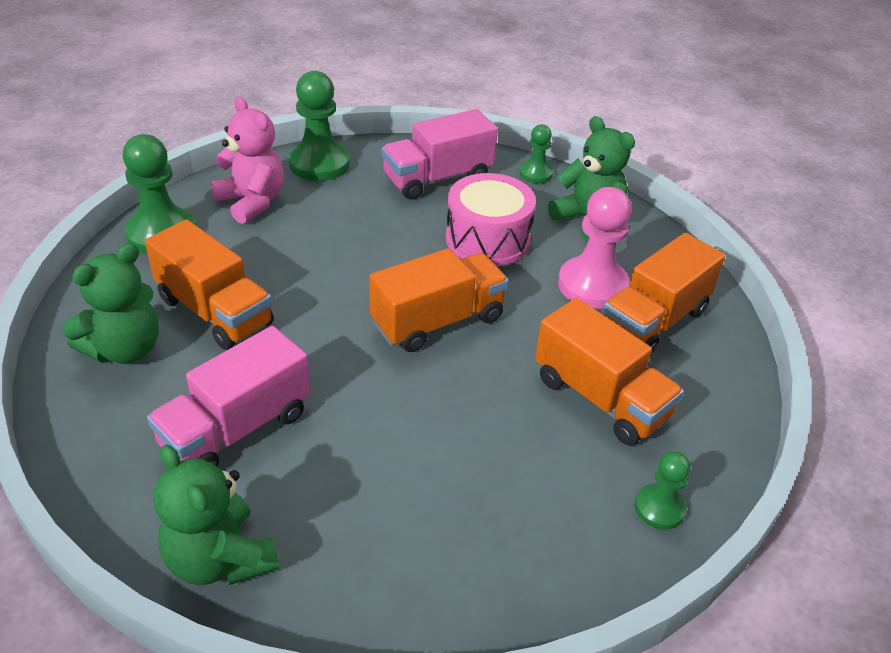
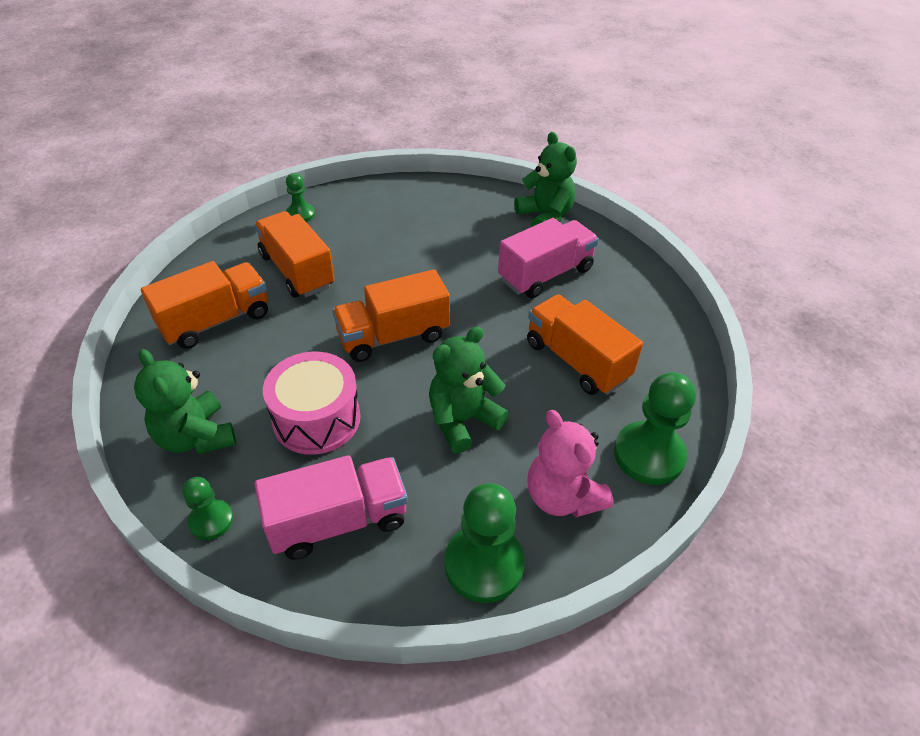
camera: 170 degrees left, 5 degrees up
green teddy bear [62,243,159,364] -> green teddy bear moved to [429,327,509,453]
pink pawn [558,187,631,309] -> none

